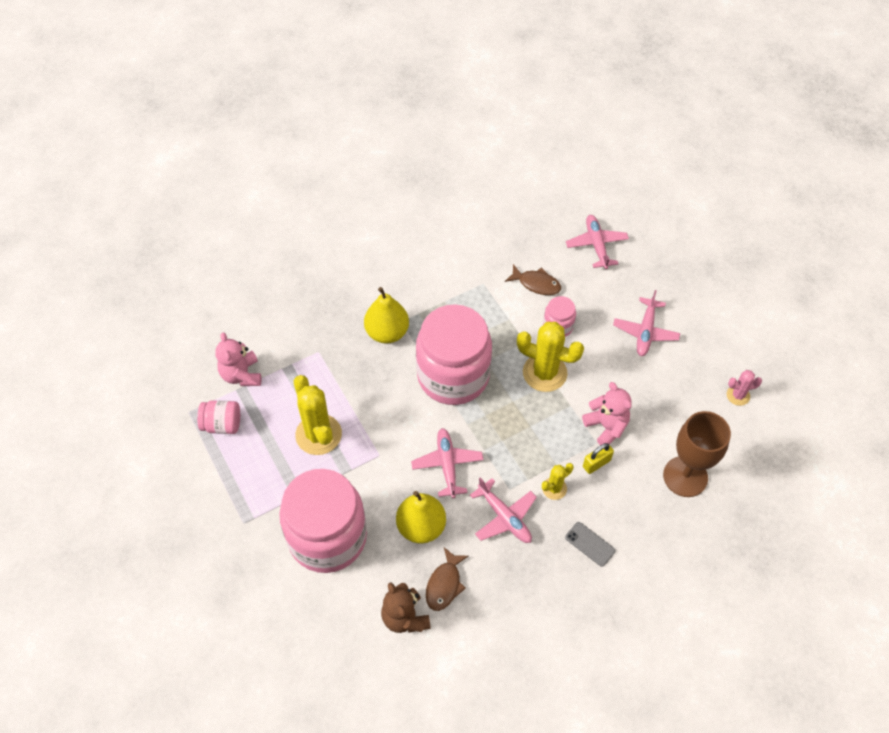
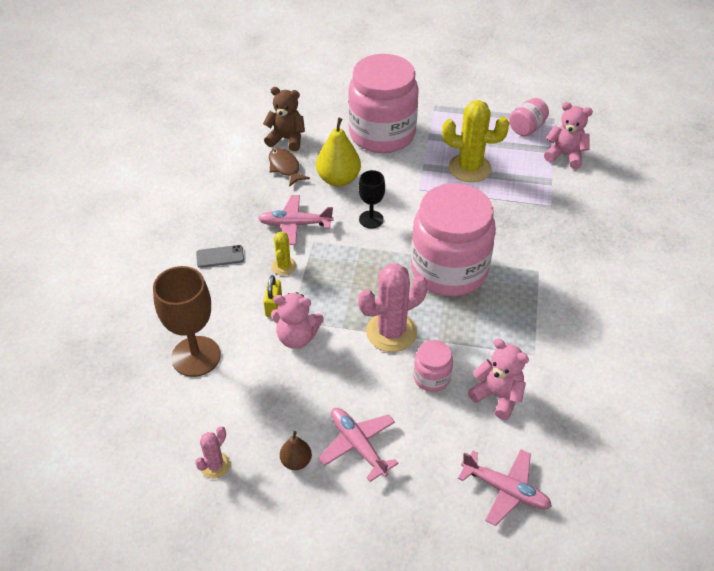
camera: 130 degrees right, 10 degrees down
yellow pear [364,287,409,343] -> none
pink plane [411,428,483,498] -> black goblet [359,170,385,228]
brown fish [505,264,561,295] -> pink teddy bear [468,339,529,420]
yellow cactus [517,322,584,392] -> pink cactus [358,263,428,352]
none -> brown pear [280,431,312,470]

